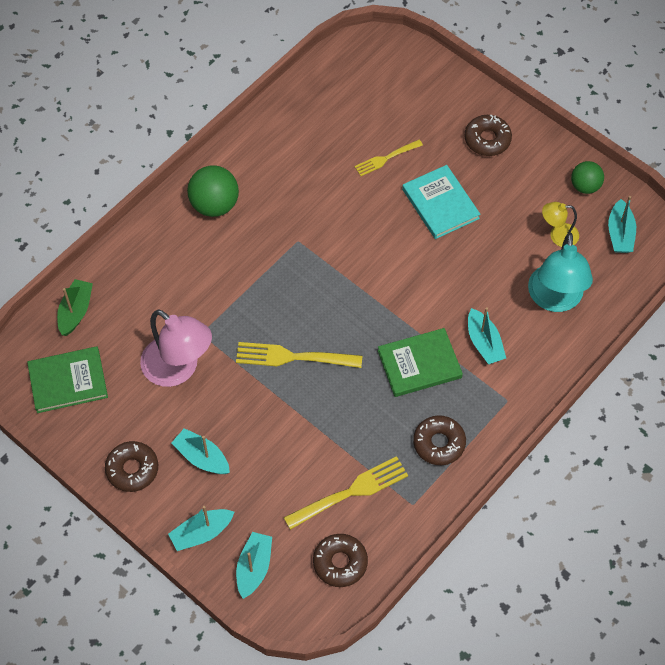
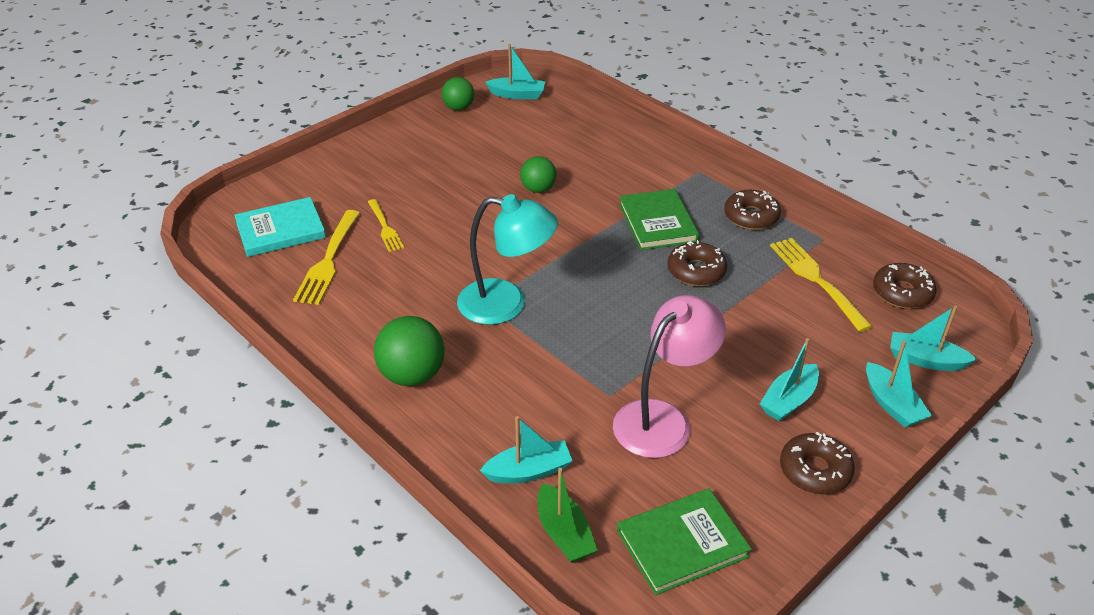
camera: 85 degrees left, 20 degrees down
green book [27,346,108,413] -> green book turned 75 degrees clockwise [617,489,752,595]
green boat [57,279,93,336] -> green boat turned 135 degrees counterclockwise [538,468,598,563]
yellow fork [236,342,362,368] -> yellow fork moved to [293,210,360,305]
turquoise book [402,165,480,239] -> turquoise book moved to [234,197,326,257]
brown donut [464,114,512,156] -> brown donut moved to [667,240,727,286]
turquoise boat [468,307,506,365] -> turquoise boat moved to [480,416,573,483]
turquoise lamp [528,233,593,312] -> turquoise lamp moved to [457,194,558,325]
yellow lamp [542,202,579,247] -> none
none -> green ball [520,156,556,193]

